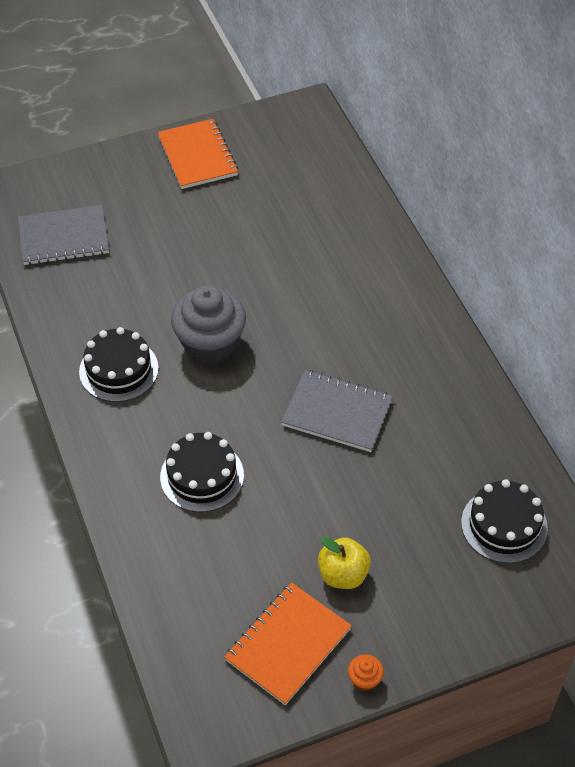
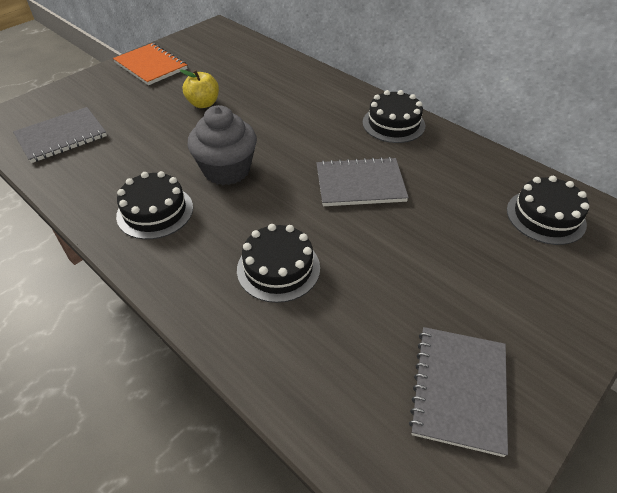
camera: 25 degrees left, 5 degrees down
orange notebook [224,582,352,705] -> grey notebook [409,327,508,457]
yellow apple [318,537,371,589] -> yellow apple moved to [180,69,219,108]
orange cupcake [348,654,384,691] -> none
none -> black cake [363,90,425,143]

